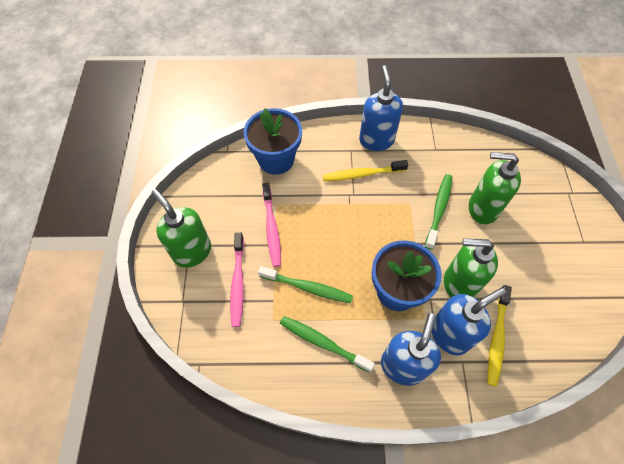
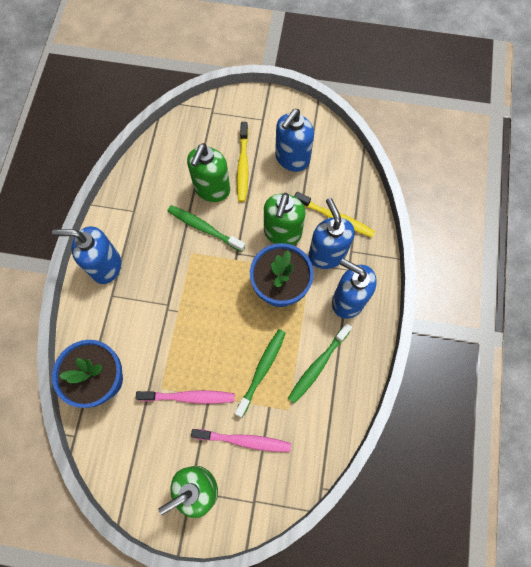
camera: 80 degrees left, 10 degrees up
yellow toothbrush [323,160,408,181] -> yellow toothbrush moved to [237,122,249,202]
none -> blue soap dispenser [275,109,314,172]

